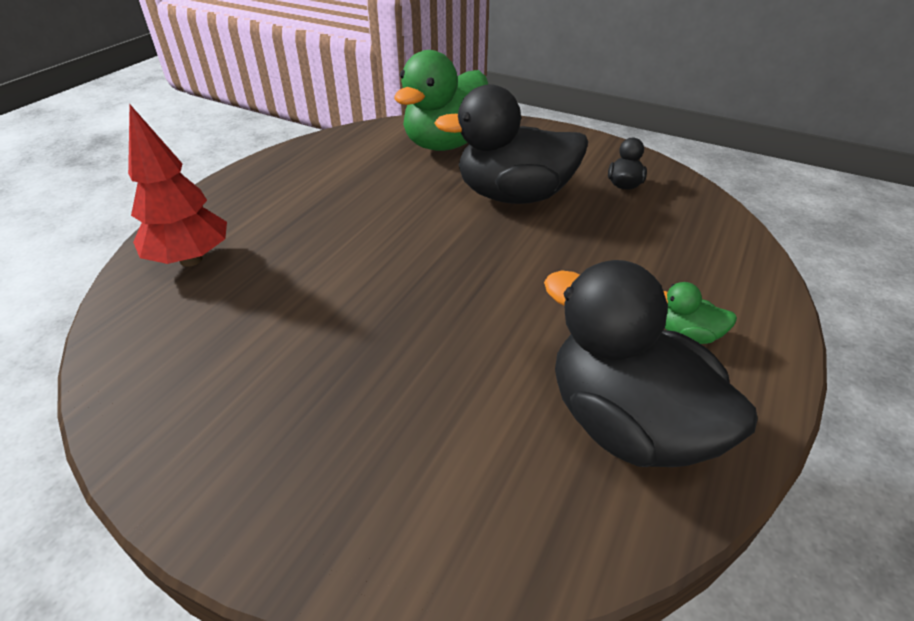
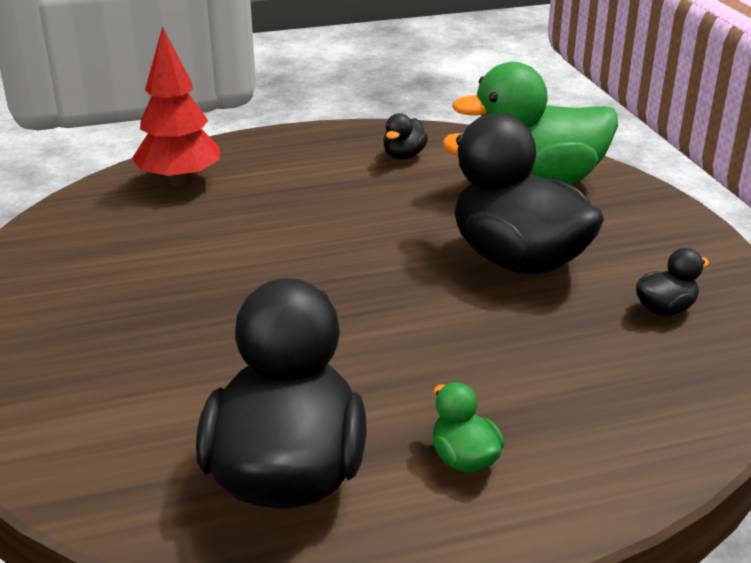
camera: 45 degrees right, 10 degrees down
none -> black duck [383,113,428,160]

